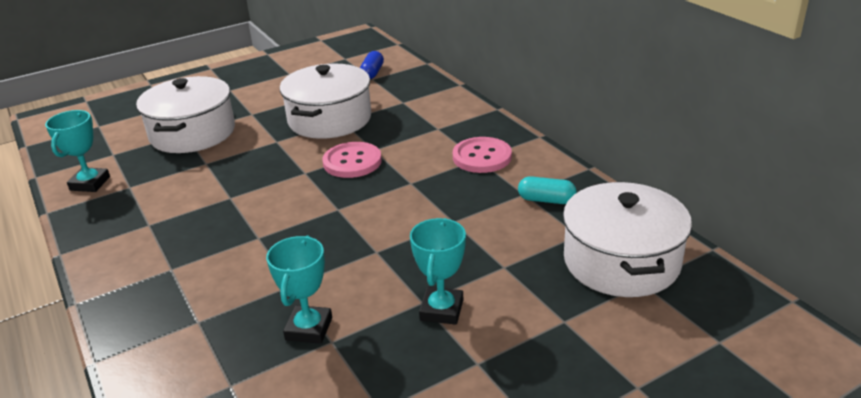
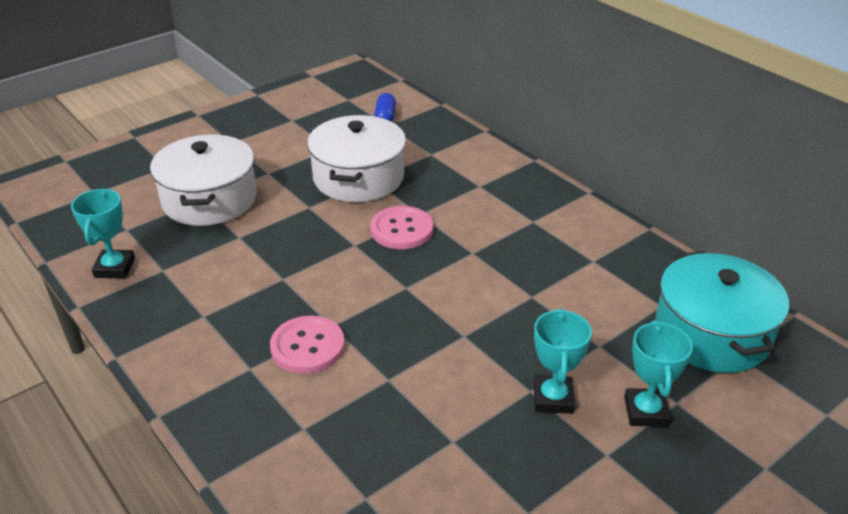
camera: 10 degrees left, 5 degrees up
turquoise trophy [266,236,332,344] -> turquoise trophy moved to [624,320,693,427]
pink button [453,137,512,173] -> pink button moved to [270,316,345,374]
turquoise capsule [518,176,577,204] -> none
white pot [563,182,692,297] -> turquoise pot [655,251,789,373]

